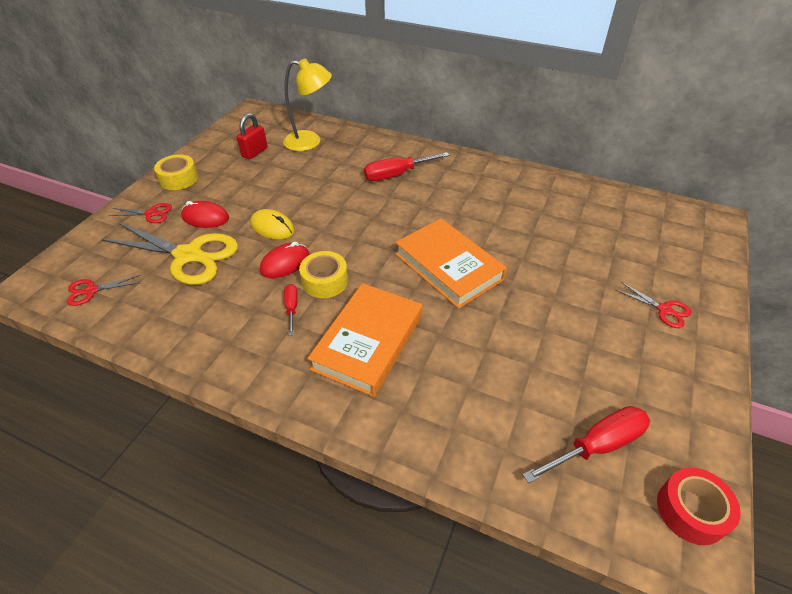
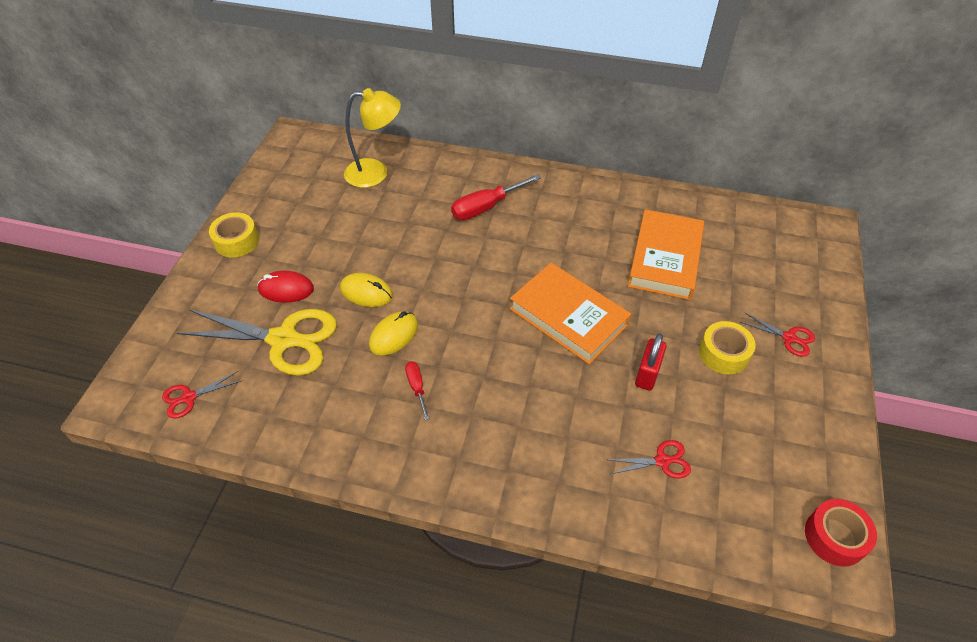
camera: 10 degrees left, 5 degrees up
red scissors [109,203,172,223] -> red scissors moved to [608,440,691,479]
red padlock [237,113,267,159] -> red padlock moved to [635,333,667,391]
red mouse [260,242,309,278] -> yellow mouse [369,311,418,356]
yellow tape [299,251,348,298] -> yellow tape moved to [699,321,756,374]
orange book [307,283,422,397] -> orange book moved to [628,209,704,300]
red screwdriver [523,406,650,483] -> none

